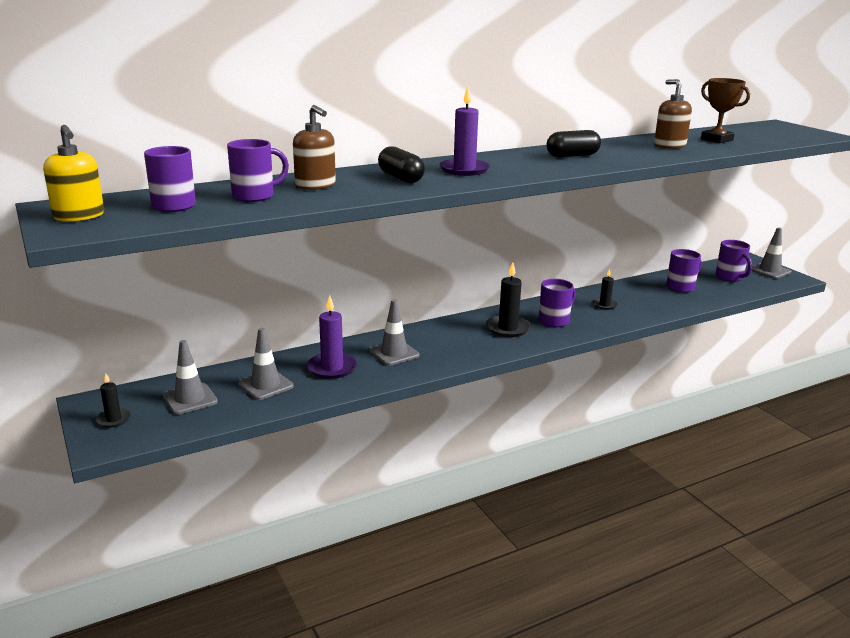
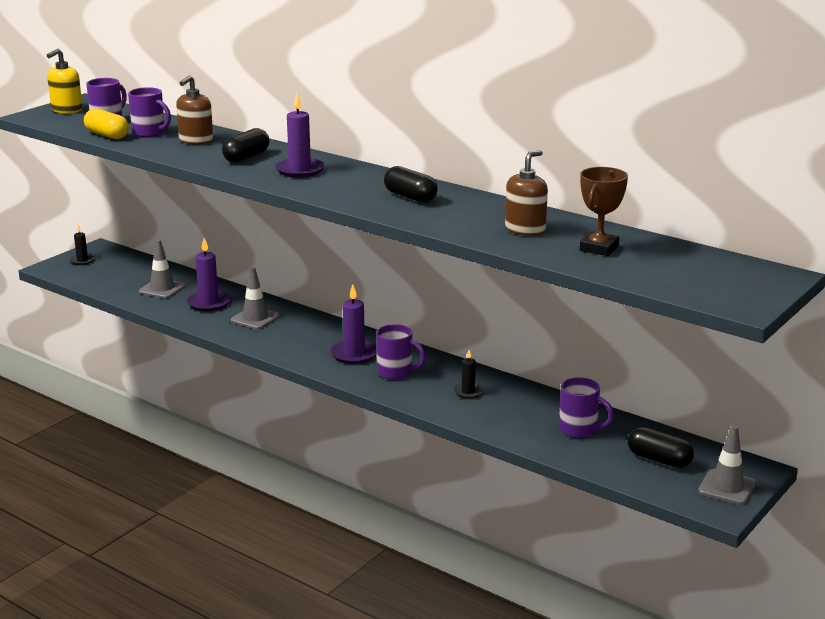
camera: 65 degrees right, 0 degrees up
grey traffic cone [163,340,218,415] -> none
black candle [486,262,531,337] -> purple candle [330,284,377,364]
purple mug [715,240,752,282] -> black capsule [628,427,694,468]
none -> yellow capsule [84,109,129,139]

